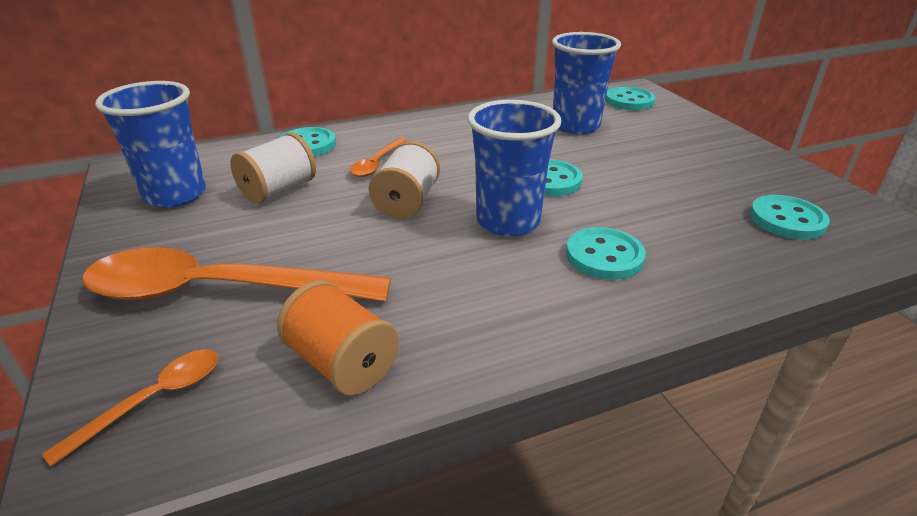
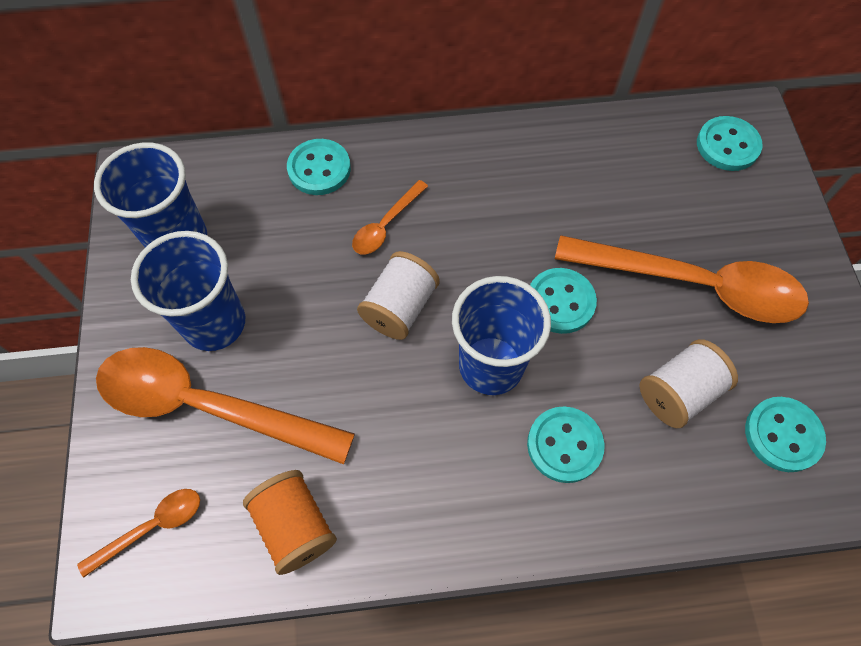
camera: 15 degrees right, 30 degrees up
white spool [230,133,316,204] -> white spool moved to [640,339,738,428]
blue cup [552,32,621,134] -> blue cup moved to [131,231,245,351]
none -> orange spoon [555,235,809,323]

